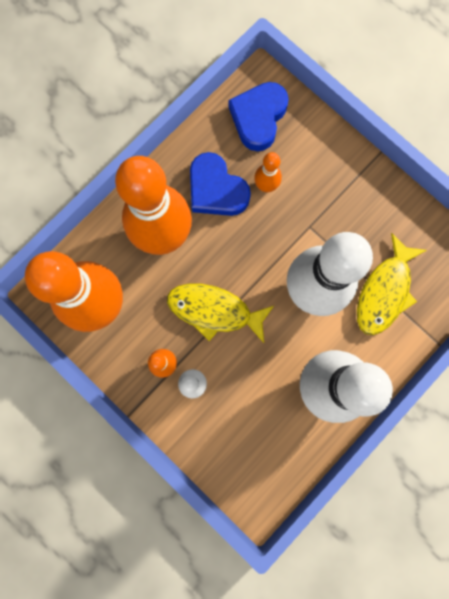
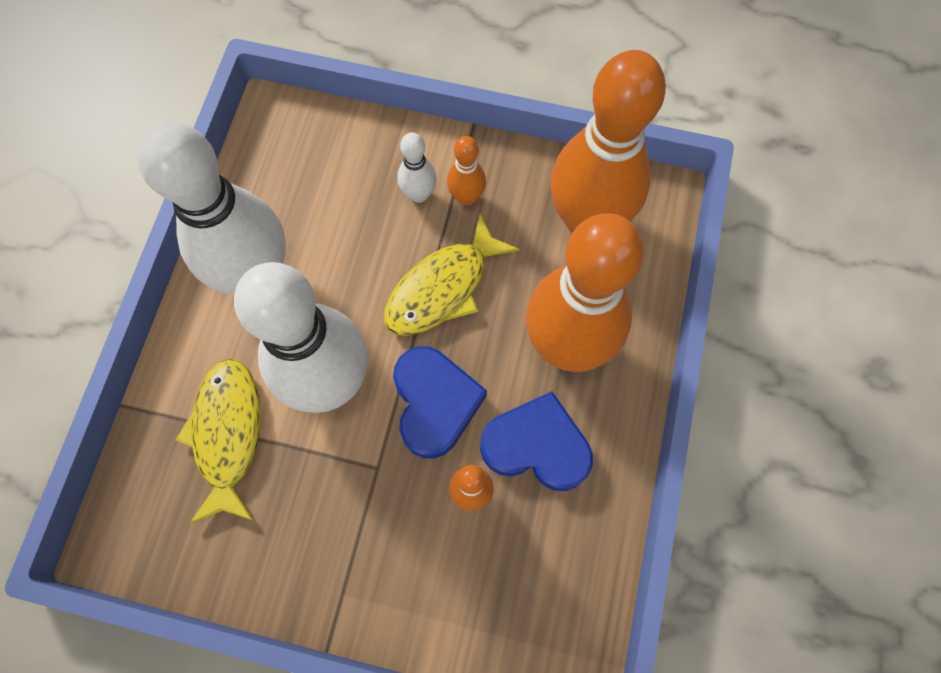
camera: 150 degrees right, 10 degrees down
yellow fish [167,283,274,343] -> yellow fish turned 150 degrees clockwise [384,214,520,336]
blue heart [229,82,289,151] -> blue heart moved to [393,346,487,459]

